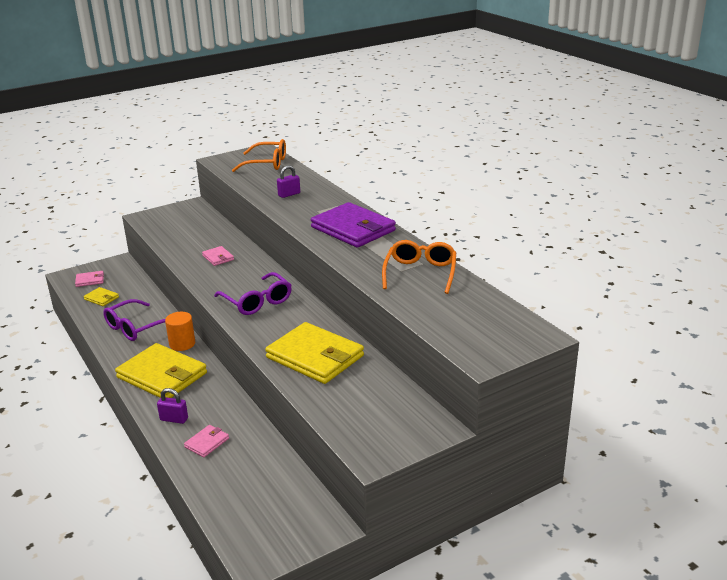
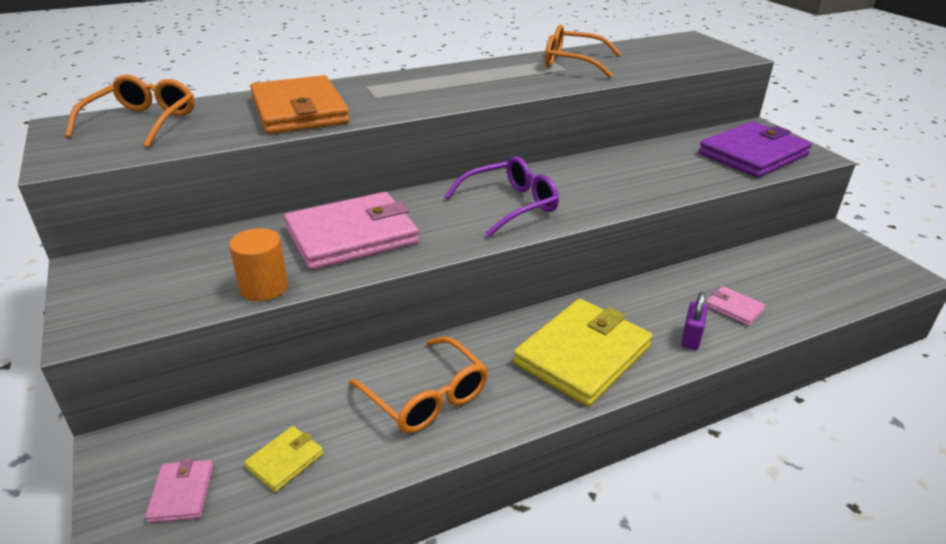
camera: 85 degrees left, 5 degrees up
purple glasses [103,299,165,341] -> orange glasses [349,336,488,433]
orange cylinder [165,312,195,351] -> orange cylinder moved to [229,228,288,301]
pink wallet [202,246,234,266] -> pink wallet [284,192,419,270], size x2.26
yellow wallet [265,322,364,384] -> none
purple padlock [277,165,300,198] -> orange wallet [250,75,350,134]
purple wallet [311,202,396,248] -> purple wallet moved to [699,121,812,178]

